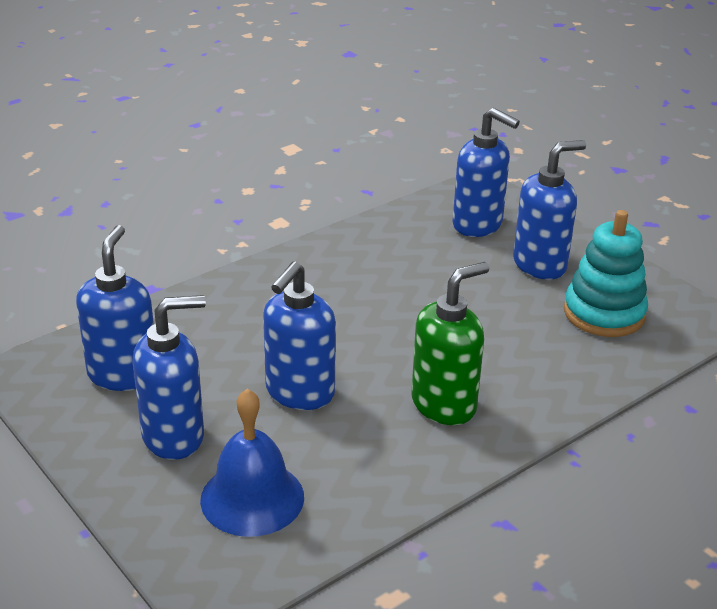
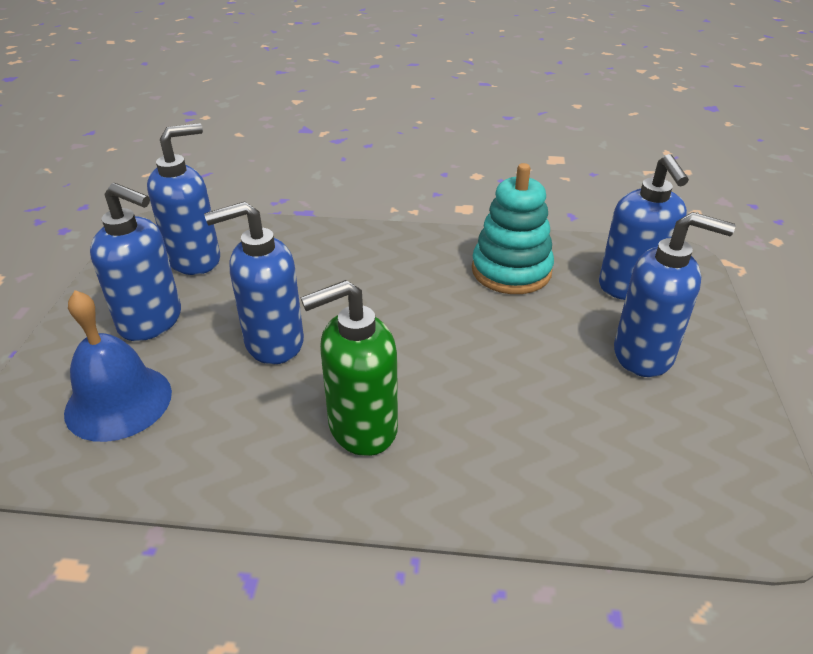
camera: 45 degrees right, 5 degrees up
green soap dispenser [412,262,490,425] -> green soap dispenser turned 150 degrees clockwise [301,280,398,456]
turquoise stacking toy [564,210,648,337] -> turquoise stacking toy moved to [472,163,554,294]

